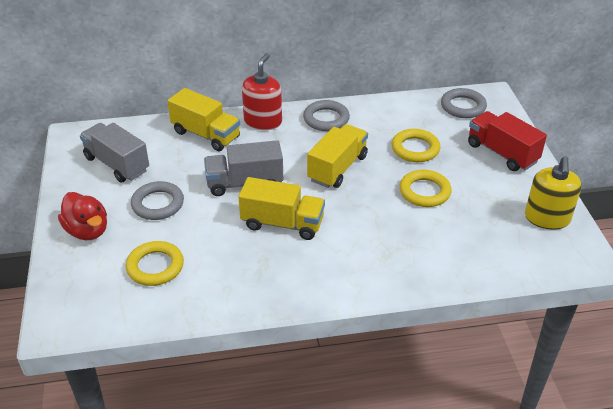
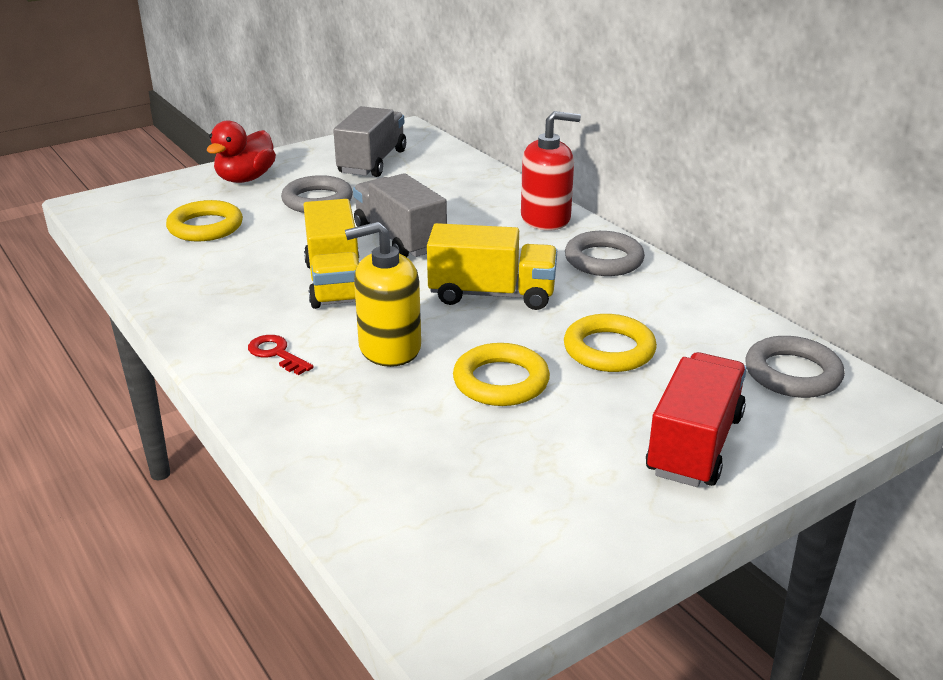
camera: 65 degrees right, 10 degrees down
yellow truck [167,88,240,151] -> none
yellow soap dispenser [525,156,582,230] -> yellow soap dispenser moved to [345,222,421,367]
none -> red key [248,335,313,375]

